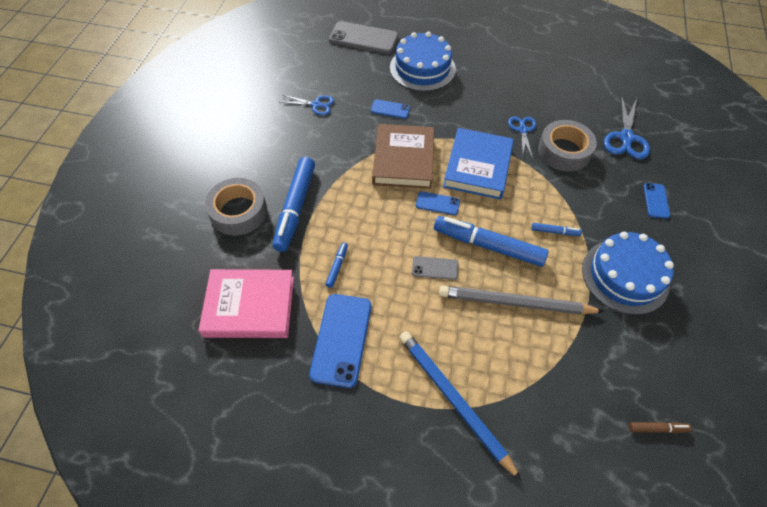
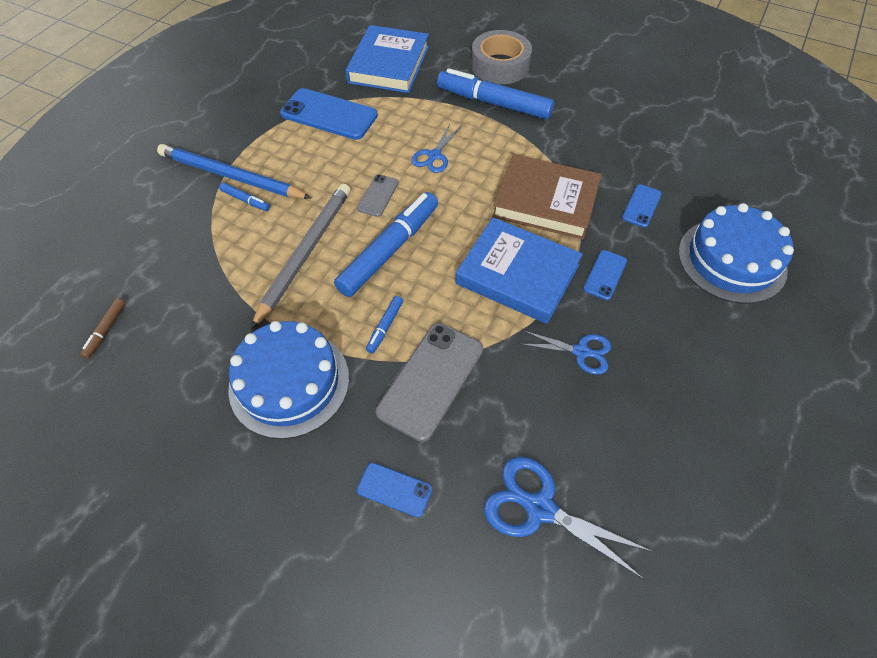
camera: 105 degrees right, 0 degrees up
pink book [199,269,294,338] -> blue book [346,25,429,93]
blue scissors [281,95,334,116] -> blue scissors moved to [411,124,461,173]
blue marker [325,243,348,288] -> blue marker moved to [219,182,270,211]
grey phone [329,21,398,54] -> grey phone moved to [376,323,483,442]
blue pencil [399,331,521,480] -> blue pencil turned 135 degrees counterclockwise [157,144,311,199]
blue phone [416,191,460,215] -> blue phone moved to [583,250,627,300]
grey tape [538,120,597,172] -> none

